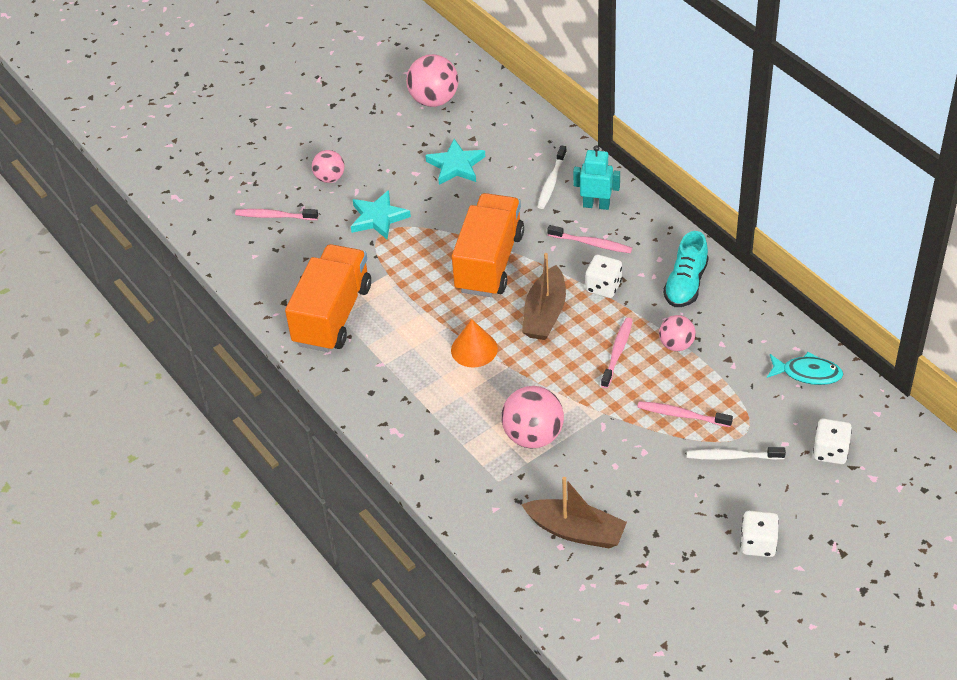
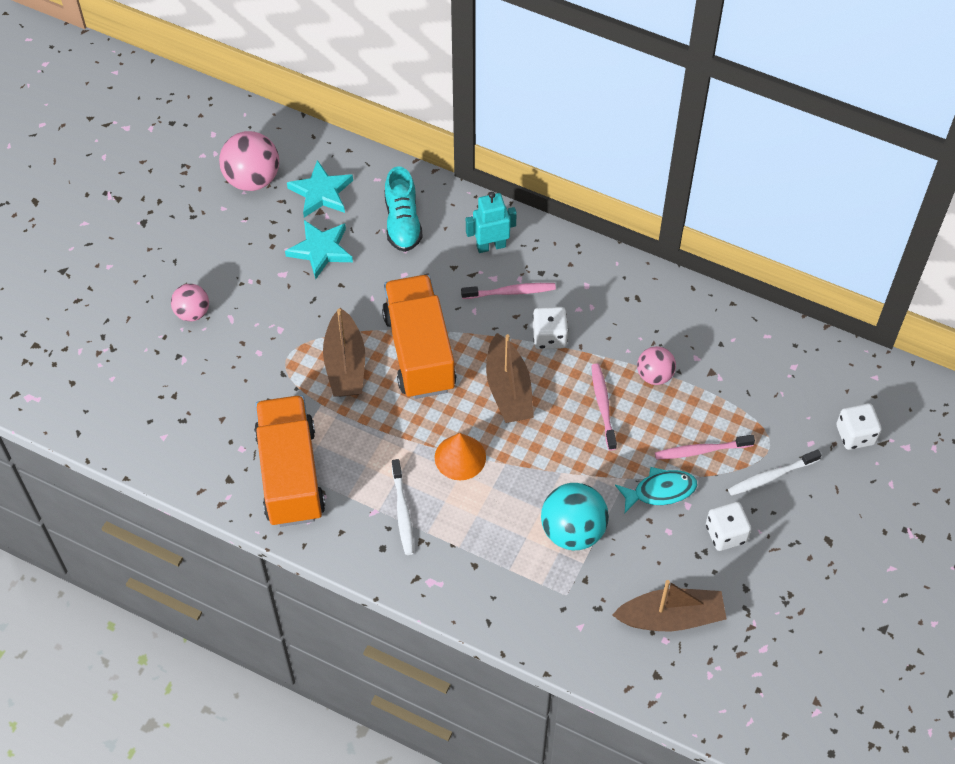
camera: 30 degrees left, 10 degrees up
pink toothbrush [235,209,318,220] -> none
turquoise star [351,190,411,239] -> turquoise star moved to [287,160,353,218]
pink ball [502,386,564,448] -> turquoise ball [541,483,609,550]
white toothbrush [537,145,567,209] -> white toothbrush moved to [392,459,414,555]
turquoise shoe [663,231,709,307] -> turquoise shoe moved to [385,166,423,252]
white dice [740,511,779,557] -> white dice moved to [706,502,751,551]
turquoise fish [767,352,844,385] -> turquoise fish moved to [615,467,697,513]
none -> brown boat [323,308,365,397]

